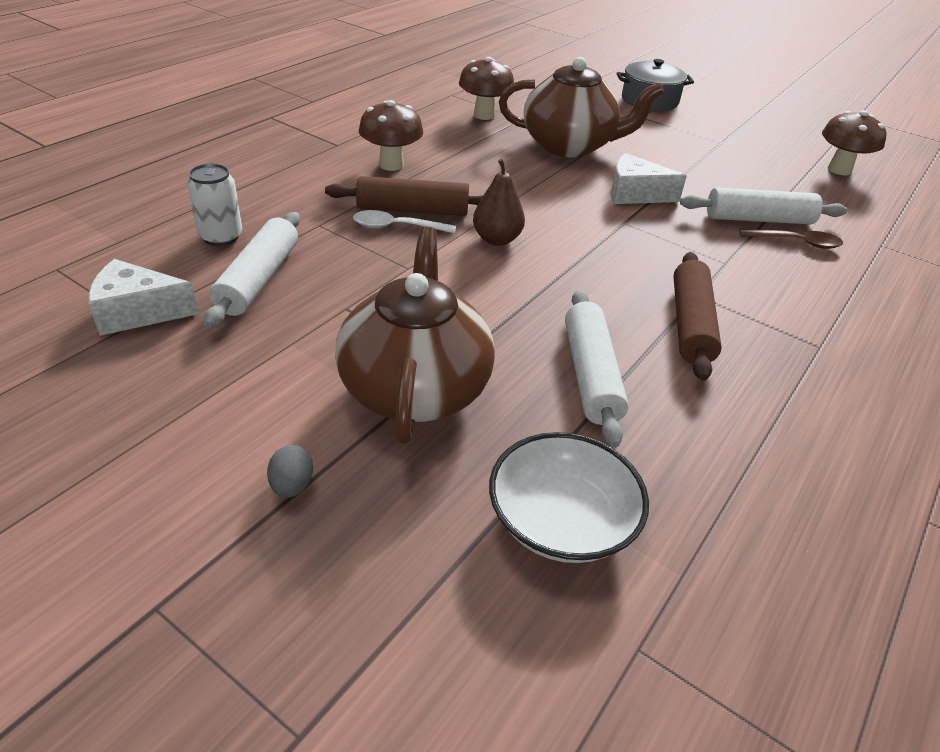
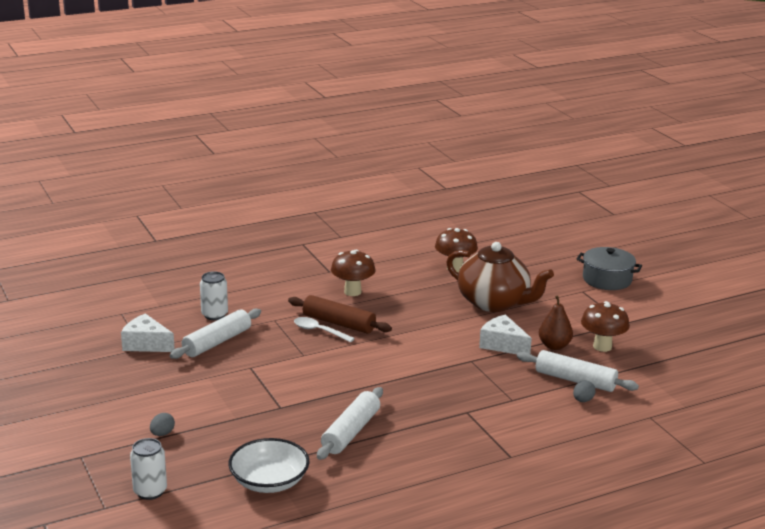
camera: 30 degrees right, 15 degrees down
brown teapot [335,227,495,444] -> none
brown pear [473,159,525,246] -> brown pear moved to [539,295,573,350]
brown rolling pin [673,252,722,381] -> none
brown spoon [739,229,843,249] -> grey egg [573,380,596,402]
brown mushroom [822,110,887,175] -> brown mushroom moved to [581,301,630,352]
none -> white can [130,438,167,500]

